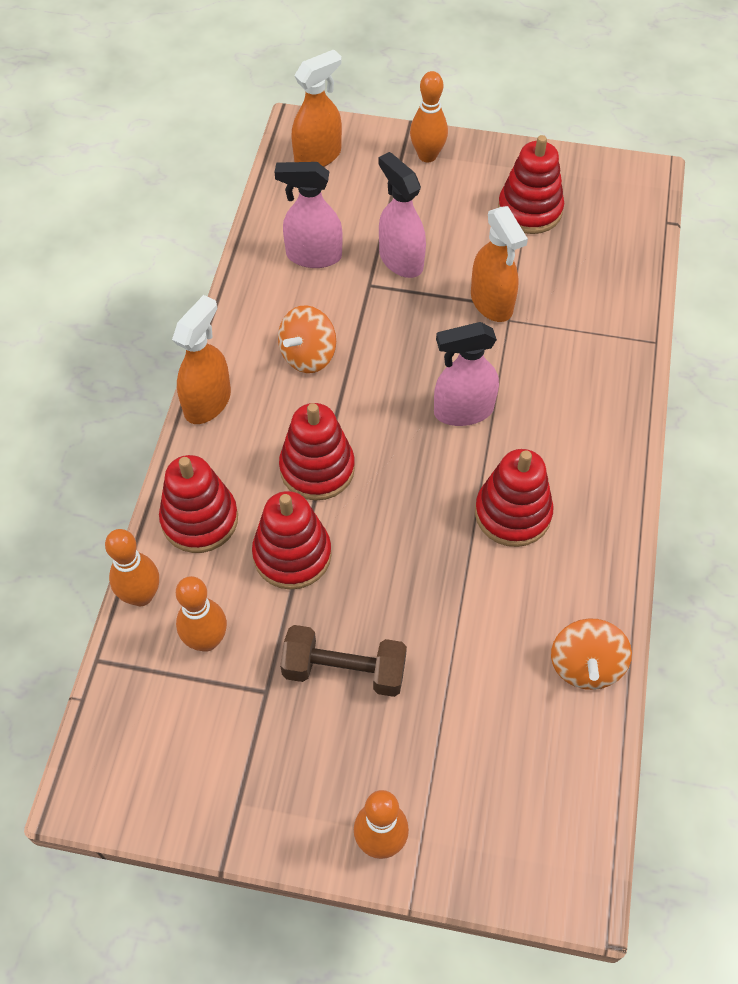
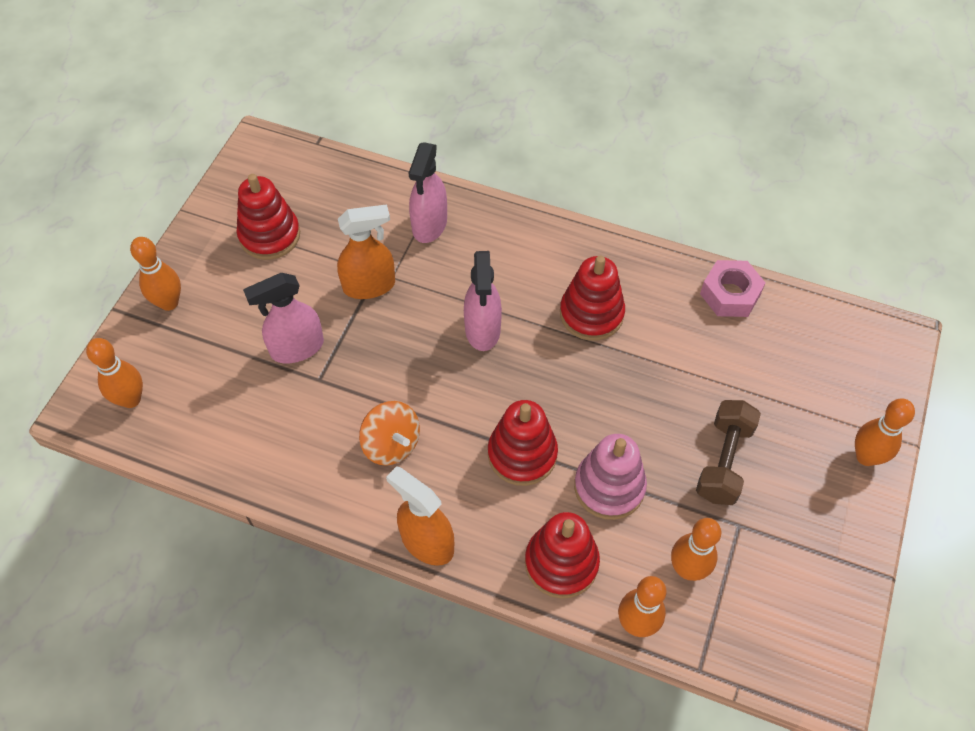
camera: 80 degrees left, 0 degrees up
red stacking toy [252,491,332,590] -> pink stacking toy [574,434,647,520]
pink spray bottle [275,162,343,268] -> pink spray bottle moved to [409,142,447,243]
orange spray bottle [291,49,342,167] -> orange bowling pin [86,338,143,408]
orange spinning top [551,618,632,690] -> pink nut [700,260,766,317]

